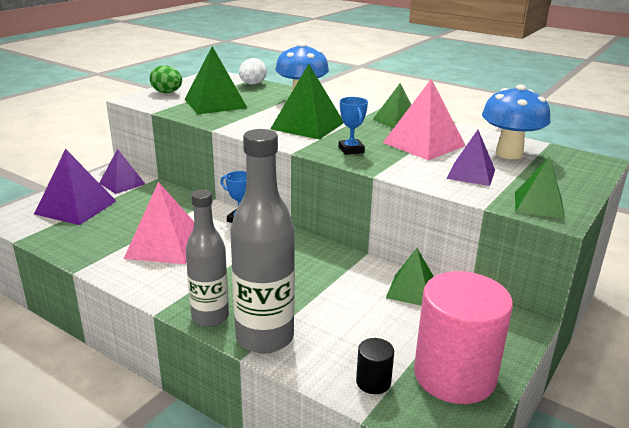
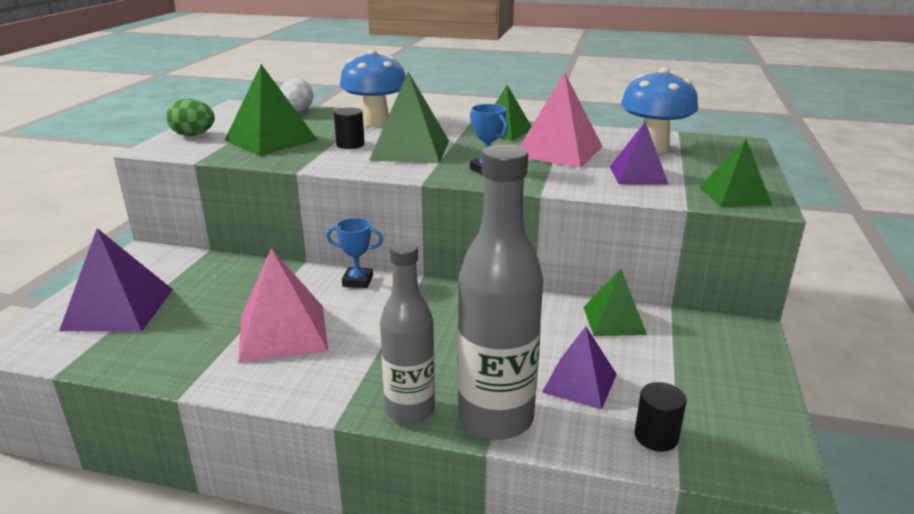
camera: 20 degrees left, 0 degrees up
purple pyramid [99,149,145,194] -> purple pyramid moved to [542,327,617,409]
pink cylinder [414,271,513,404] -> none
none -> black cylinder [334,107,365,149]

